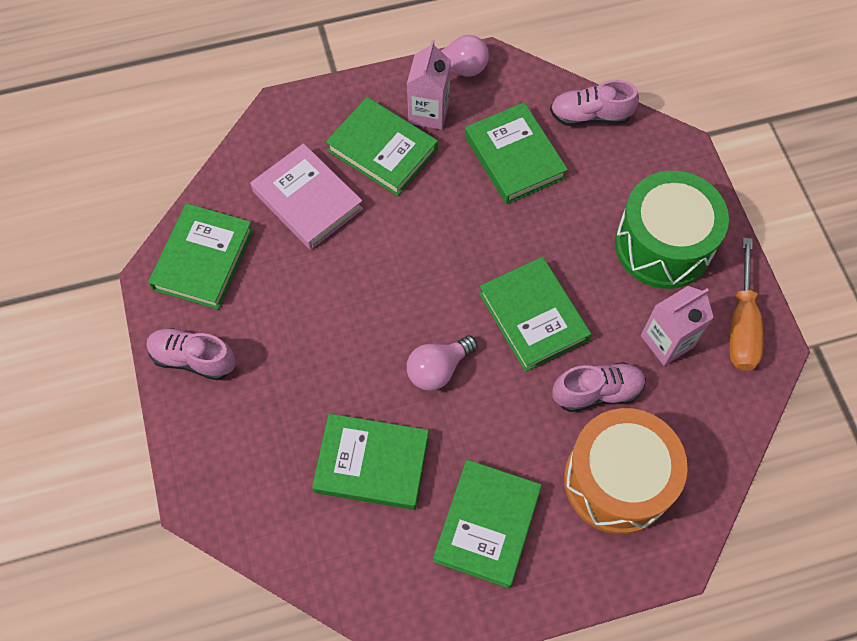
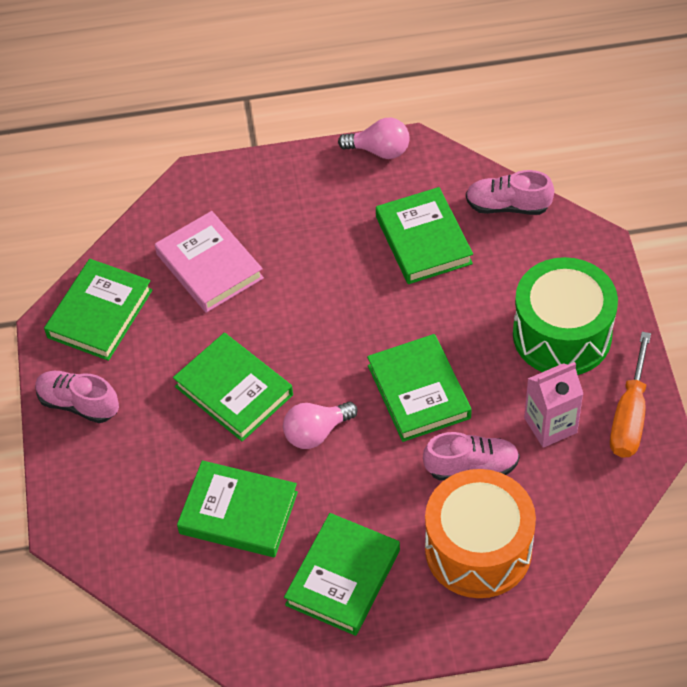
camera: 10 degrees right, 10 degrees down
green book [326,97,438,196] -> green book moved to [173,333,293,442]
pink carton [407,40,451,130] -> none

